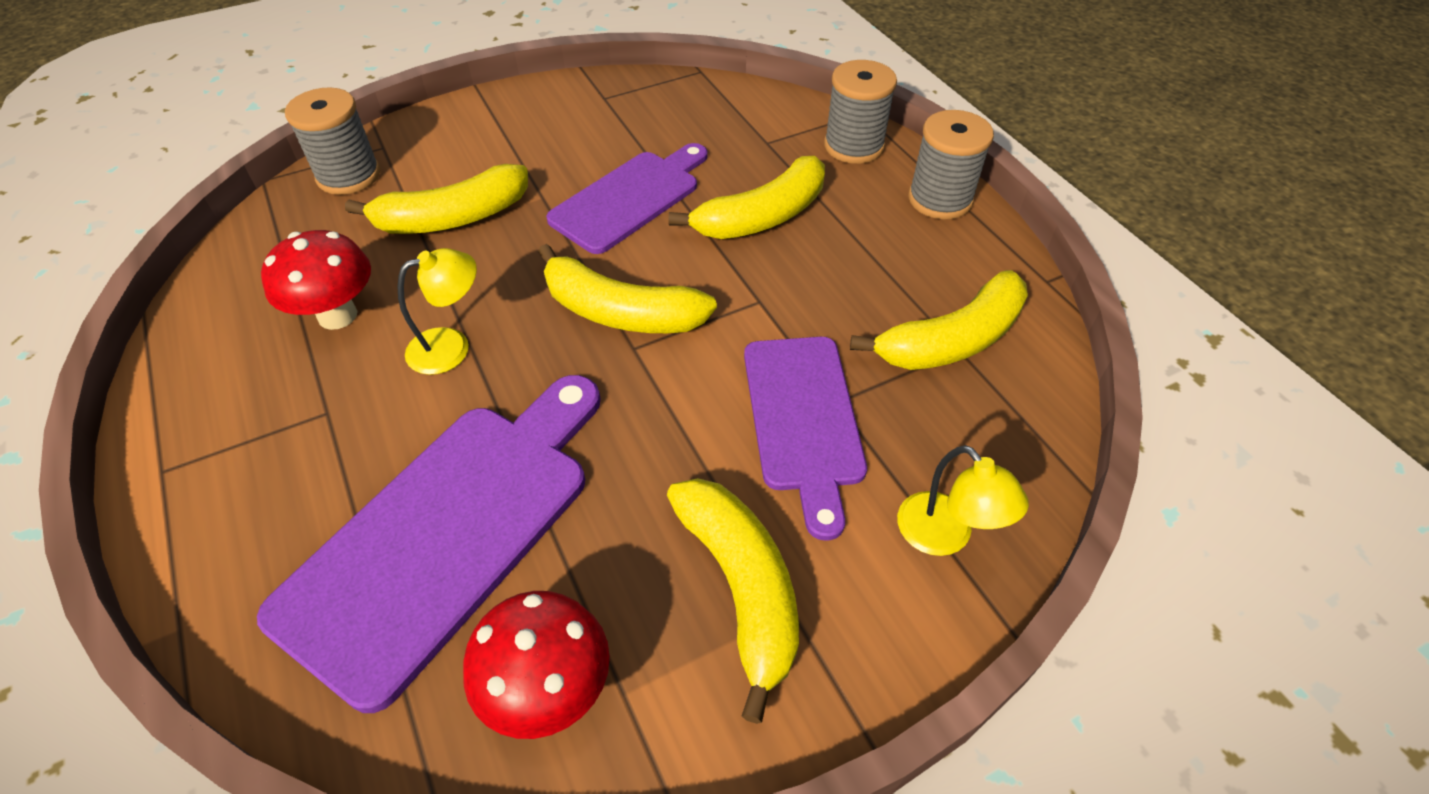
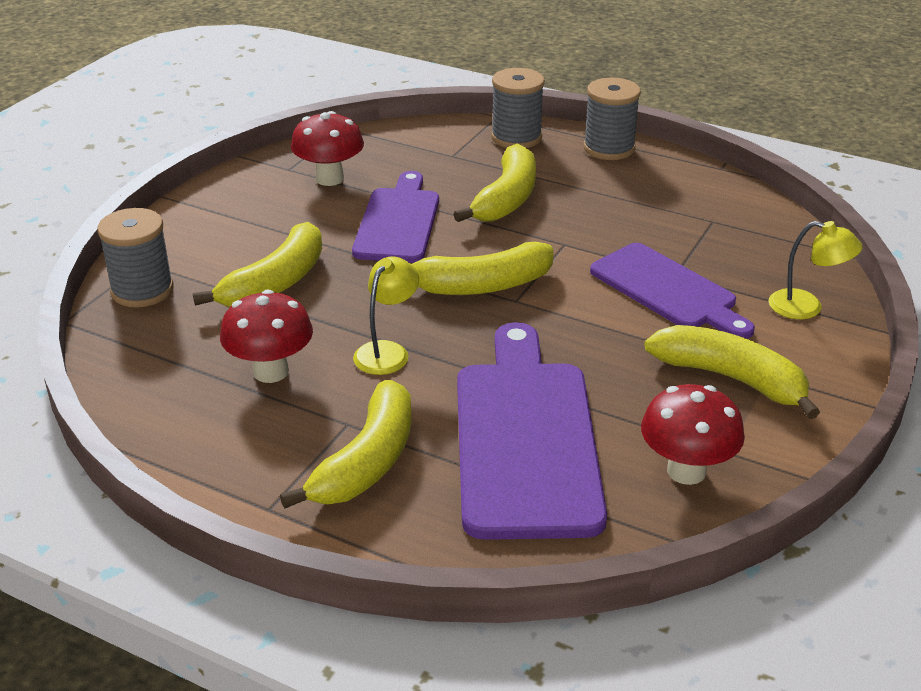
camera: 35 degrees left, 15 degrees down
yellow banana [850,270,1028,370] -> yellow banana moved to [280,380,412,508]
none -> red mushroom [291,111,364,186]

